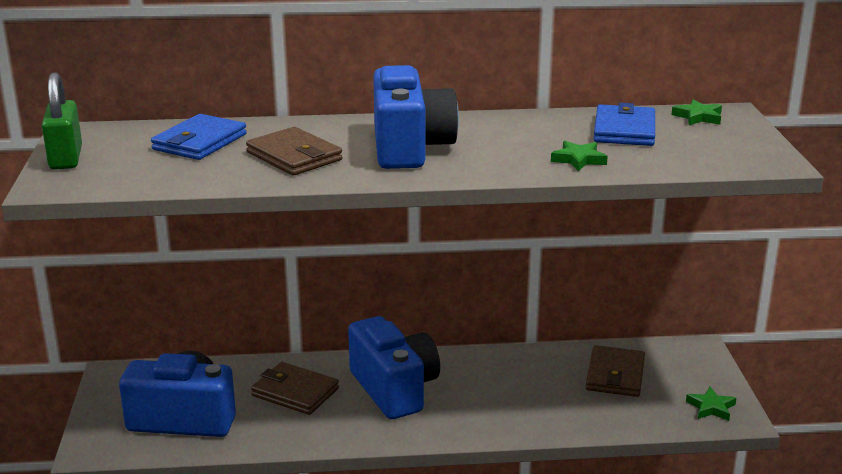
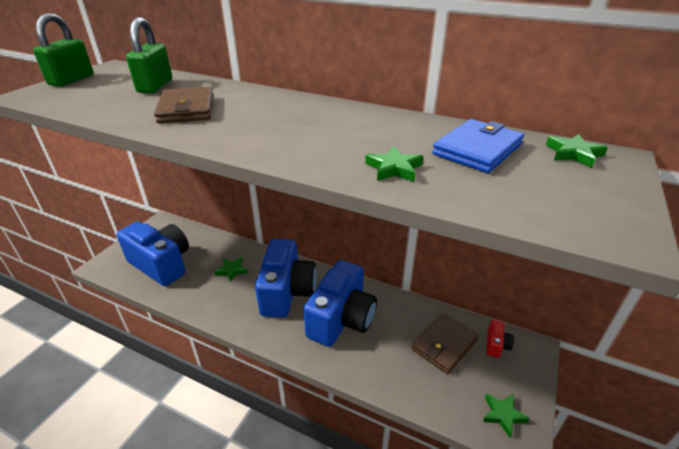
camera: 30 degrees right, 10 degrees up
blue wallet [151,114,247,160] -> green padlock [126,17,172,93]
brown wallet [251,362,339,415] -> green star [214,257,248,282]
blue camera [373,65,459,169] -> blue camera moved to [303,260,377,347]
none -> red camera [486,320,514,358]

